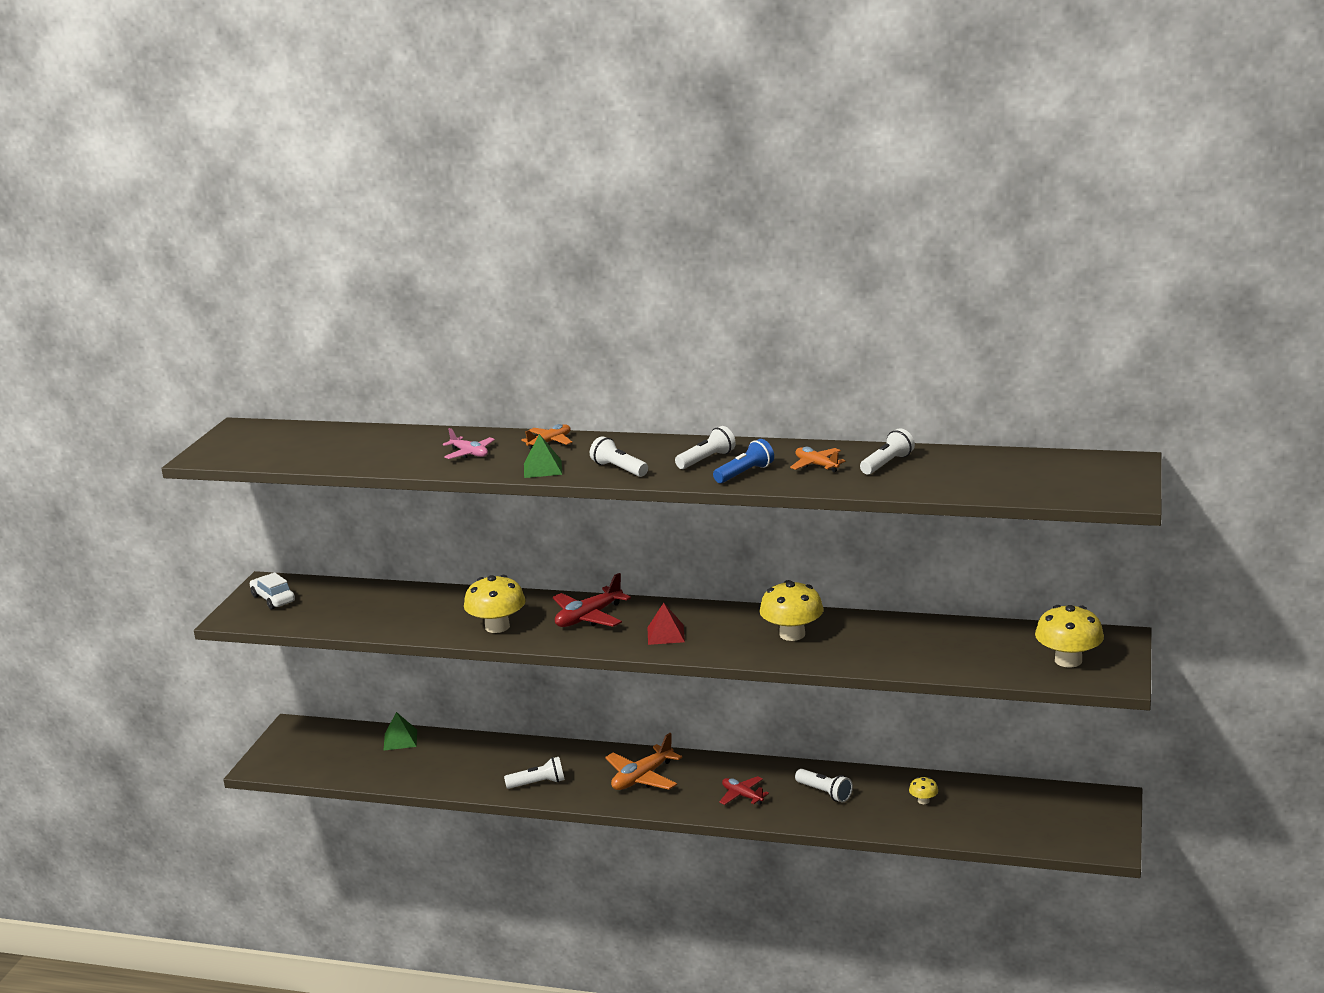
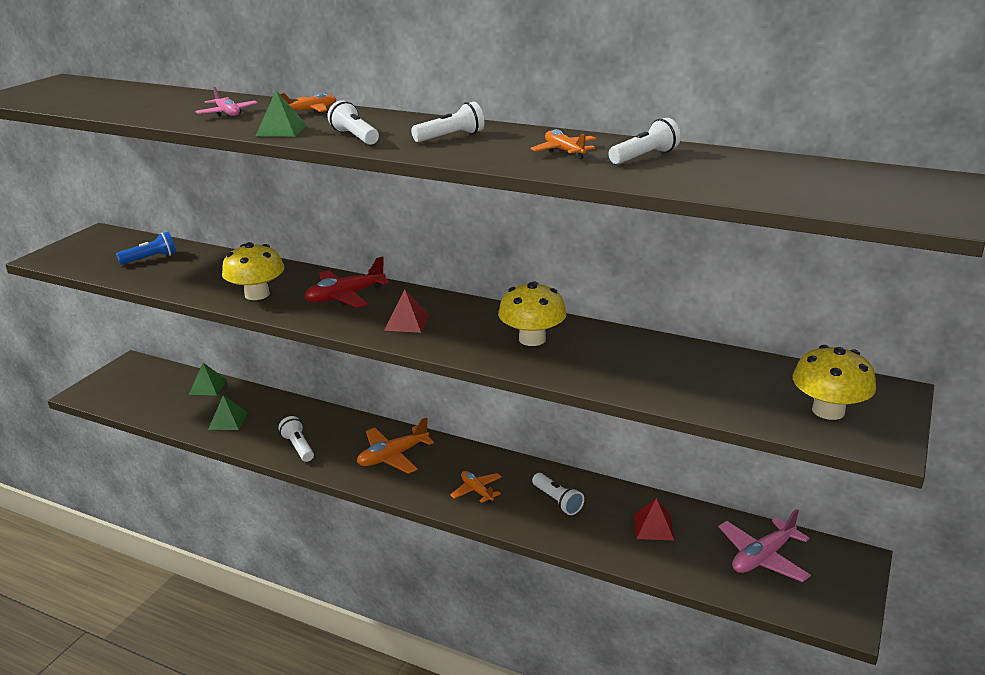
camera: 10 degrees right, 5 degrees up
white car [250,572,295,609] -> none
white flashlight [504,757,565,789] -> white flashlight turned 120 degrees counterclockwise [278,416,314,462]
blue flashlight [713,439,774,483] -> blue flashlight moved to [116,232,176,265]
red plane [719,776,769,805] -> orange plane [450,471,502,503]
yellow mushroom [909,777,938,804] -> red pyramid [634,498,674,540]
none -> green pyramid [208,395,248,430]
none -> pink plane [719,509,811,582]

